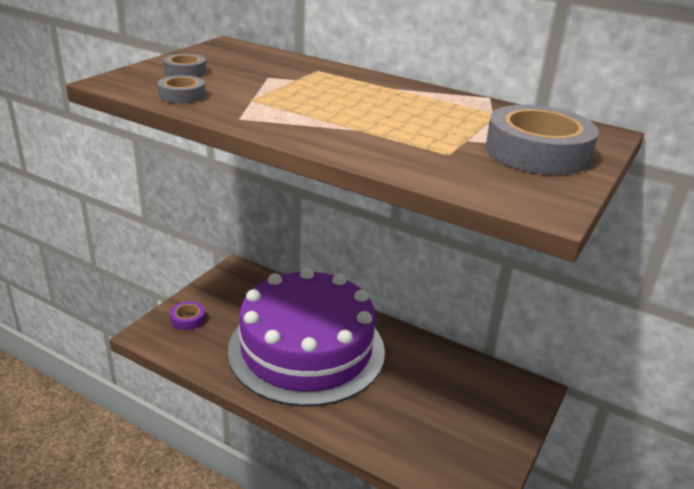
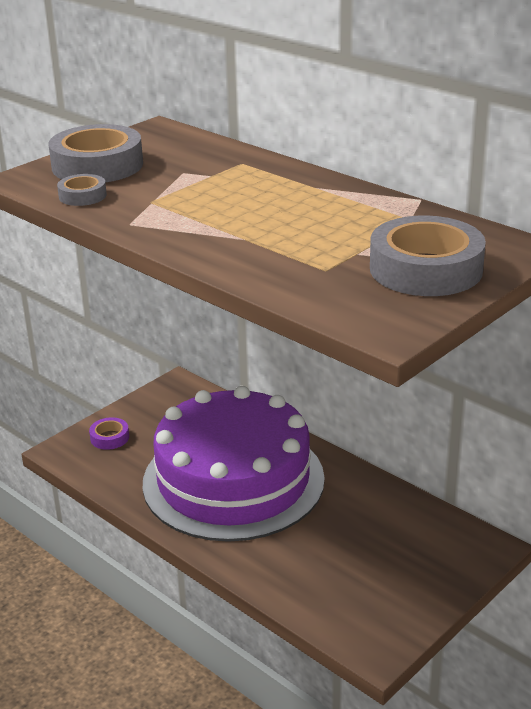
camera: 15 degrees right, 0 degrees up
grey tape [163,53,207,77] -> grey tape [49,124,143,182], size x2.03

